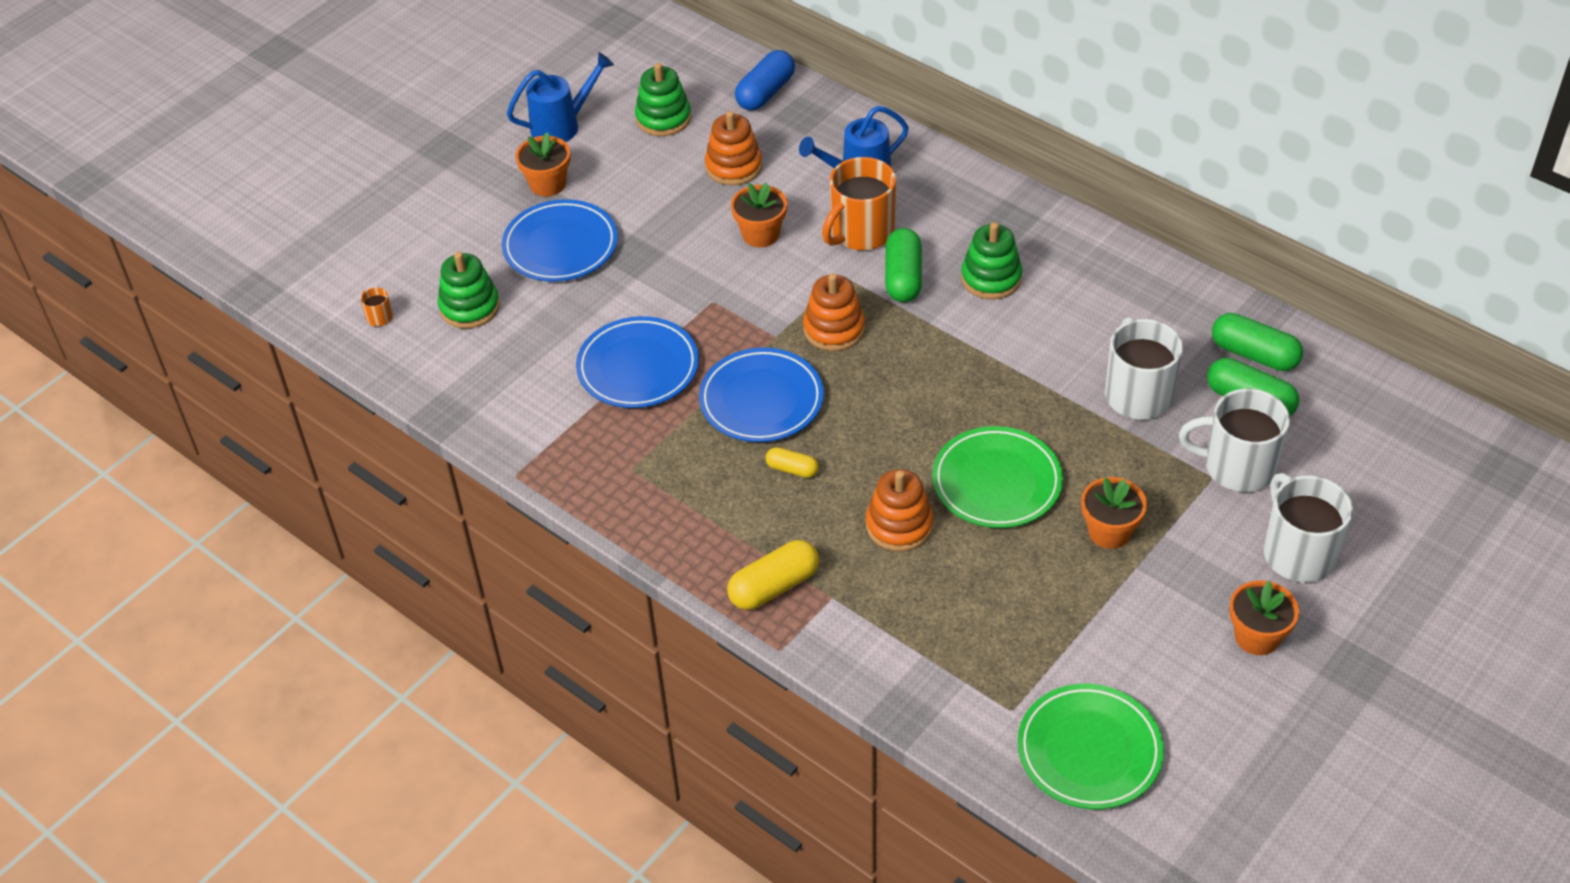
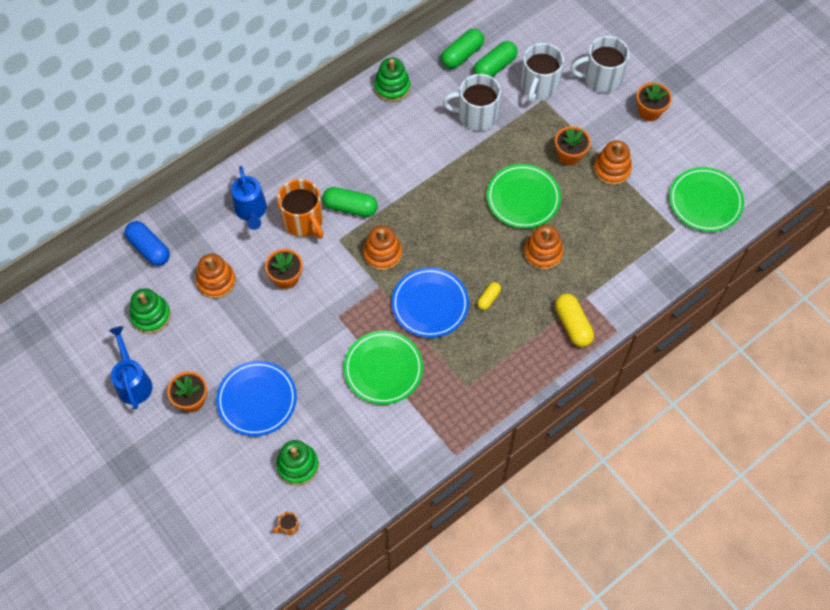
camera: 80 degrees left, 15 degrees up
blue plate [576,316,699,408] -> green plate [344,331,423,405]
green stacking toy [961,222,1022,299] -> green stacking toy moved to [374,58,410,102]
none -> orange stacking toy [594,140,632,185]

